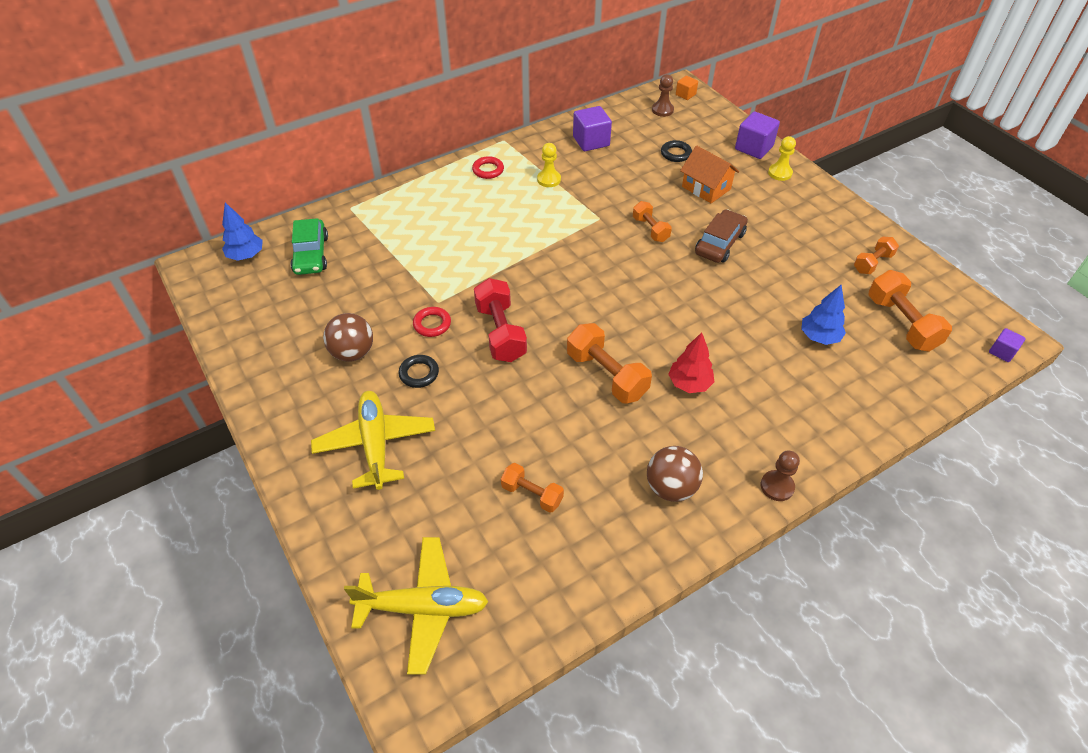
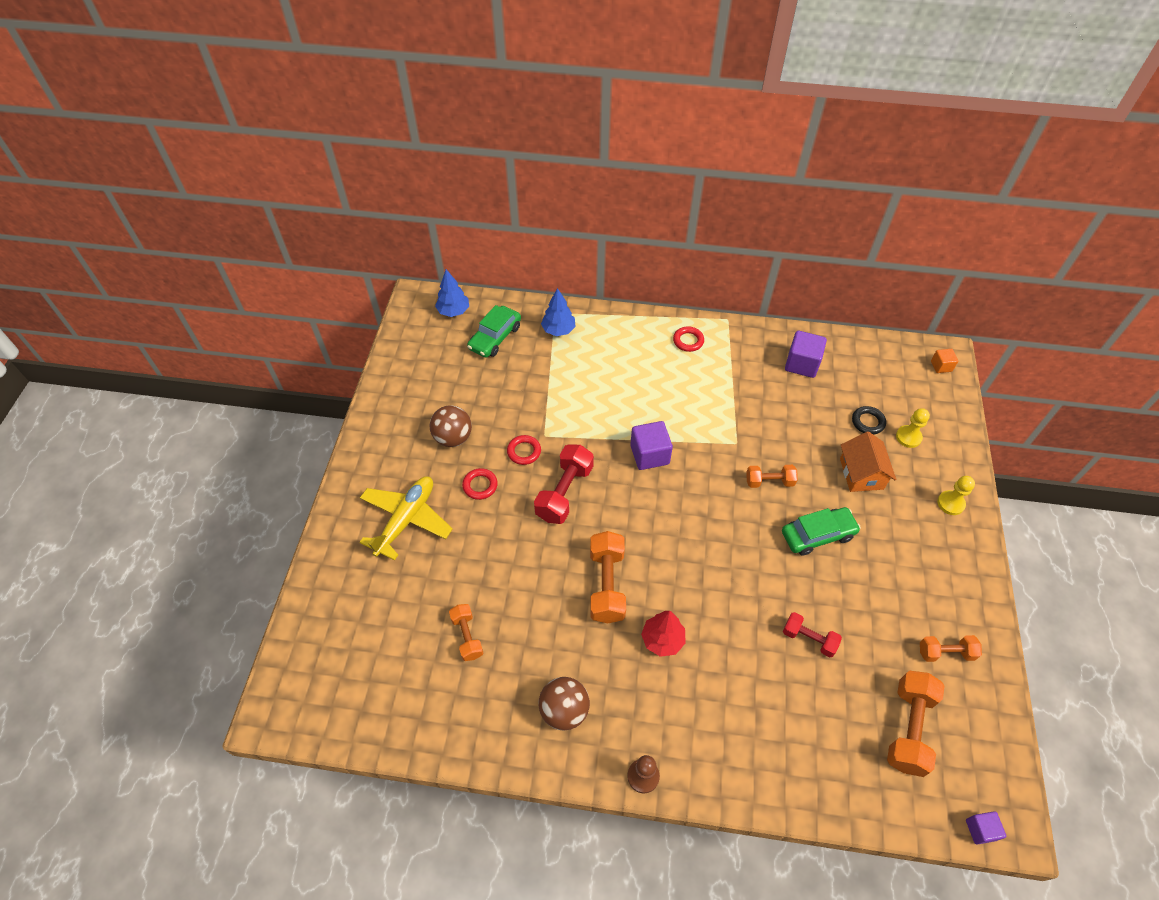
camera: 40 degrees right, 5 degrees up
yellow plane [344,537,488,675] -> none
black ring [398,355,439,388] -> red ring [462,468,498,500]
yellow pawn [537,143,561,187] -> yellow pawn moved to [896,408,930,448]
orange dumbbell [633,201,672,242] -> orange dumbbell turned 75 degrees clockwise [746,465,798,488]
brown pawn [652,74,674,117] -> none
brown car [695,209,748,263] -> green car [782,507,861,556]
purple cube [735,111,780,159] -> purple cube moved to [630,421,673,470]
blue tree [801,285,846,345] -> blue tree moved to [541,288,576,336]
none -> red dumbbell [783,612,842,657]

